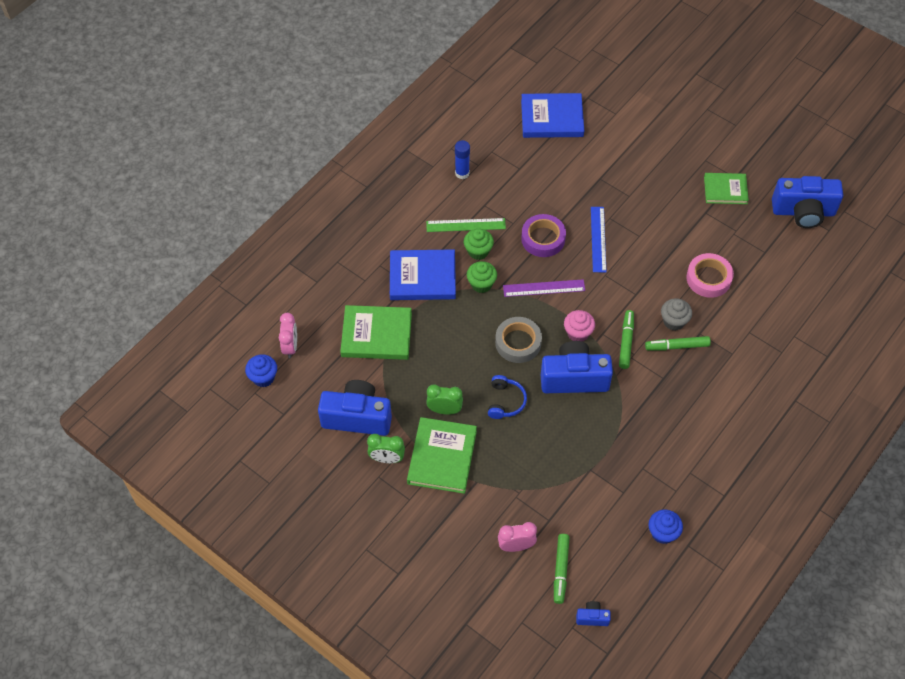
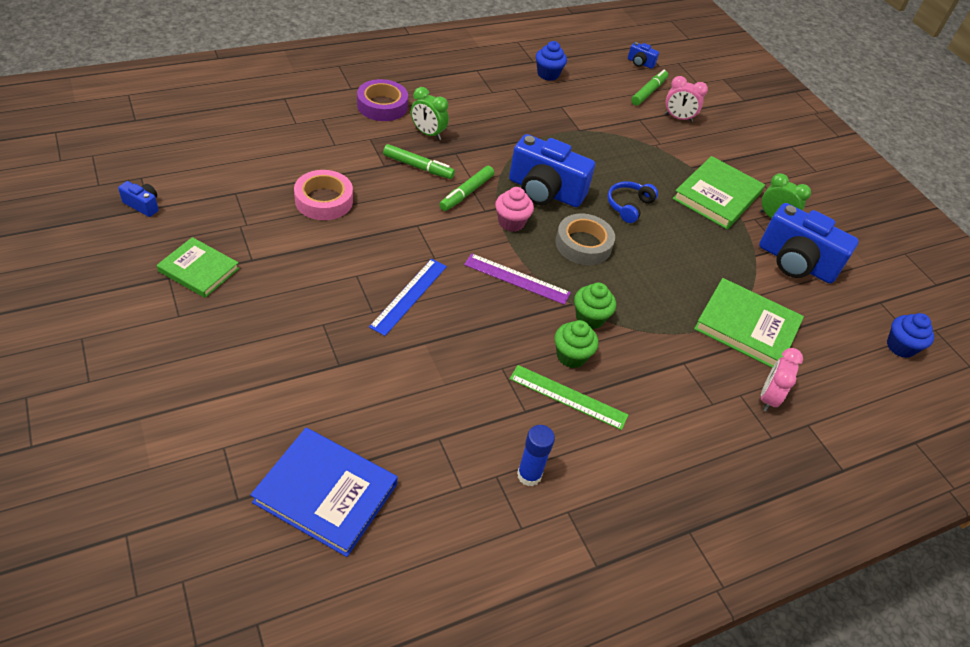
camera: 160 degrees left, 10 degrees down
pink clock [279,313,297,358] -> pink clock moved to [761,348,803,412]
blue book [390,249,456,300] -> none
green clock [426,384,463,415] -> green clock moved to [411,87,449,140]
purple tape [521,214,566,257] -> purple tape moved to [357,79,408,121]
grey cupcake [661,298,692,331] -> none
blue camera [772,176,843,228] -> blue camera [118,181,159,217], size x0.44

